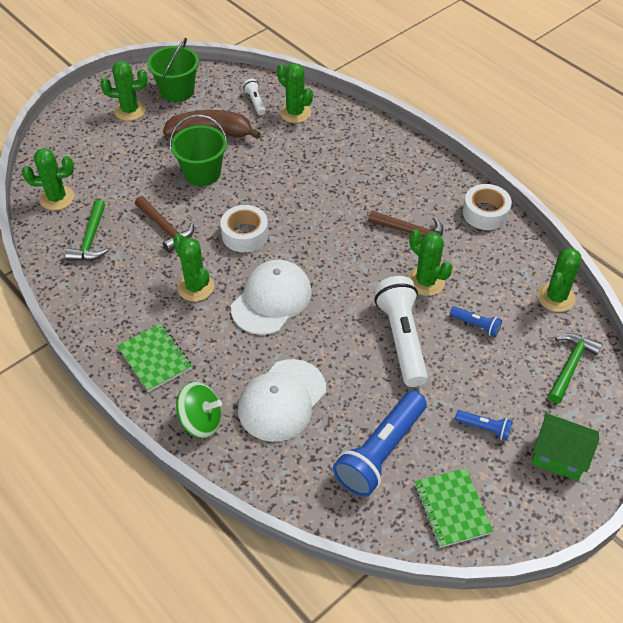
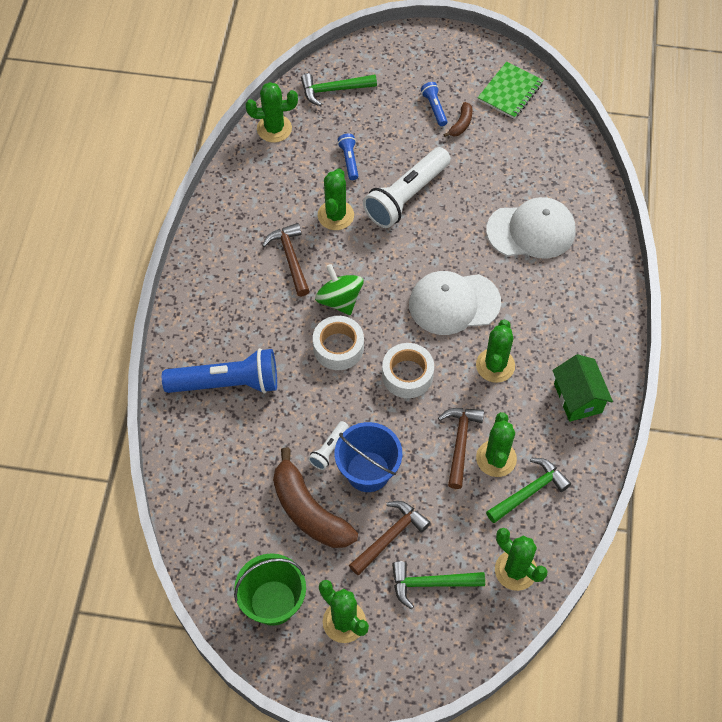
camera: 130 degrees left, 10 degrees up
green notebook [117,323,192,392] -> none
green bucket [170,115,228,186] -> blue bucket [335,422,402,492]
green spinning top [176,382,222,438] -> green spinning top moved to [315,264,363,315]
white flashlight [243,79,266,115] -> white flashlight moved to [308,421,349,470]
green cactus [277,63,313,123] -> green cactus moved to [476,412,517,477]
blue flashlight [333,391,427,497] -> blue flashlight moved to [162,348,277,394]
white tape [463,184,512,230] -> white tape moved to [313,316,364,370]
green house [531,413,599,481] -> green house moved to [552,354,613,422]
none -> brown hammer [349,501,431,575]
none -> green hammer [392,561,485,609]
none -> brown banana [444,102,472,137]

